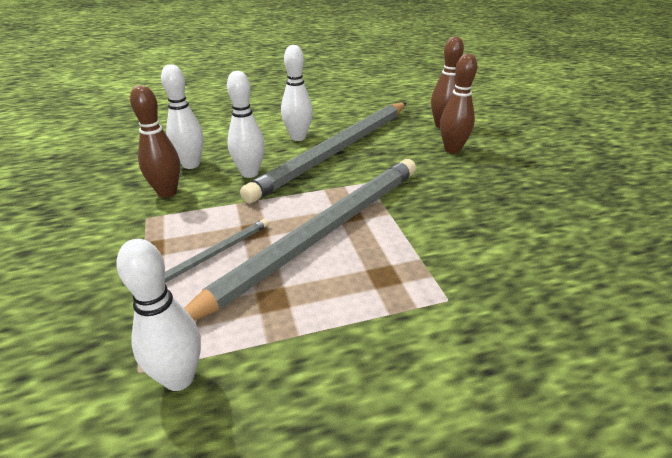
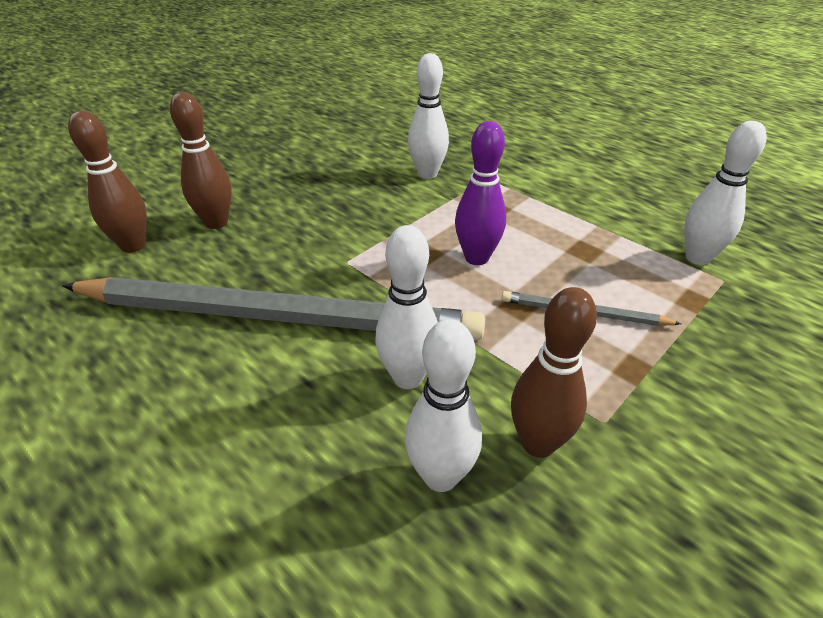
camera: 120 degrees left, 5 degrees up
grey pencil [184,159,416,320] -> purple bowling pin [455,121,506,265]
white bowling pin [281,45,313,141] -> white bowling pin moved to [408,53,449,179]

